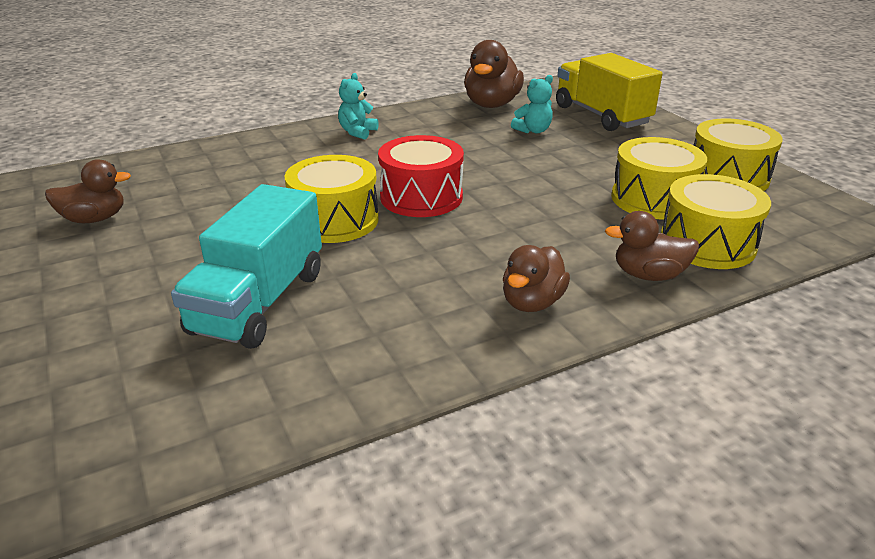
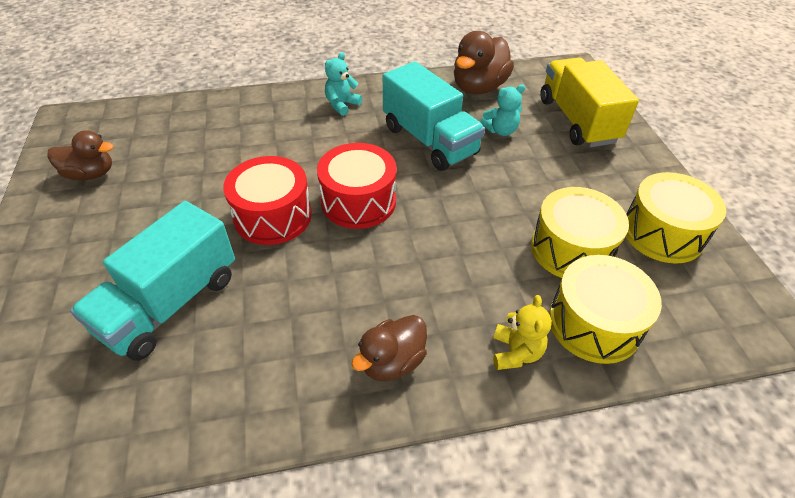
camera: 15 degrees right, 15 degrees up
yellow drum [285,155,379,243] -> red drum [223,156,312,245]
brown duck [605,211,699,281] -> yellow teddy bear [493,295,552,370]
none -> turquoise truck [383,61,485,171]

